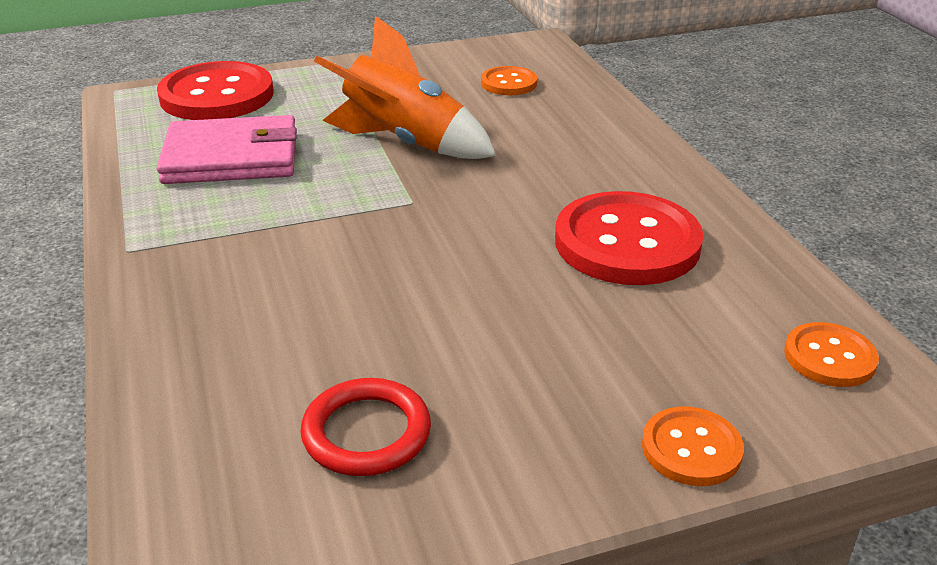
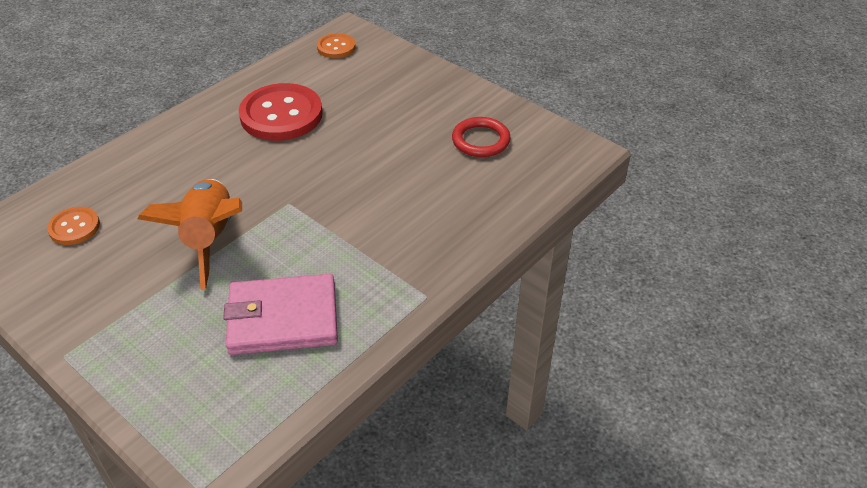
camera: 120 degrees left, 10 degrees up
red button [157,61,273,120] -> none
pink wallet [157,115,297,184] -> pink wallet turned 60 degrees counterclockwise [223,274,338,355]
orange button [642,407,744,486] -> none

